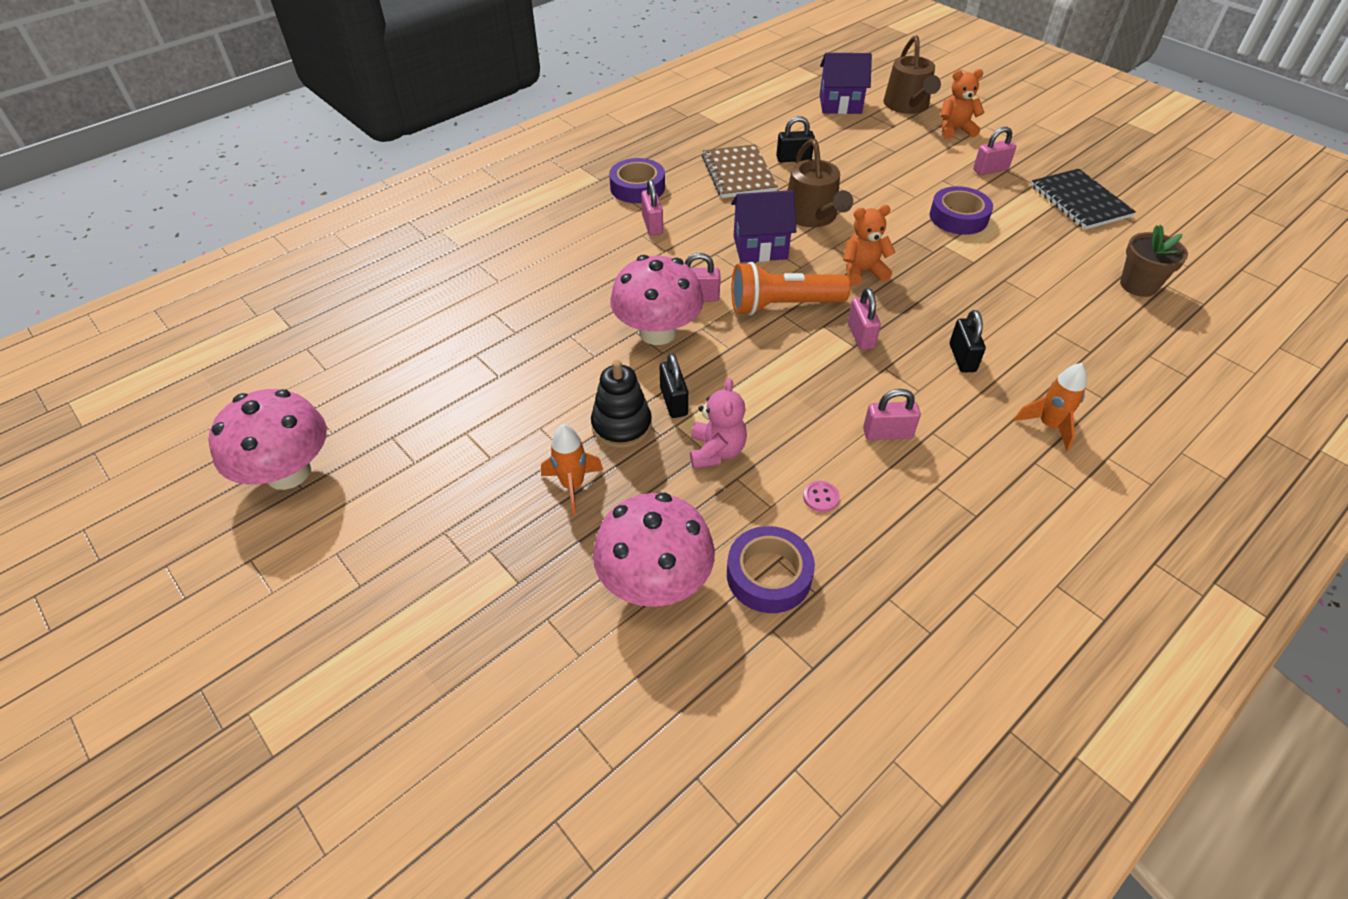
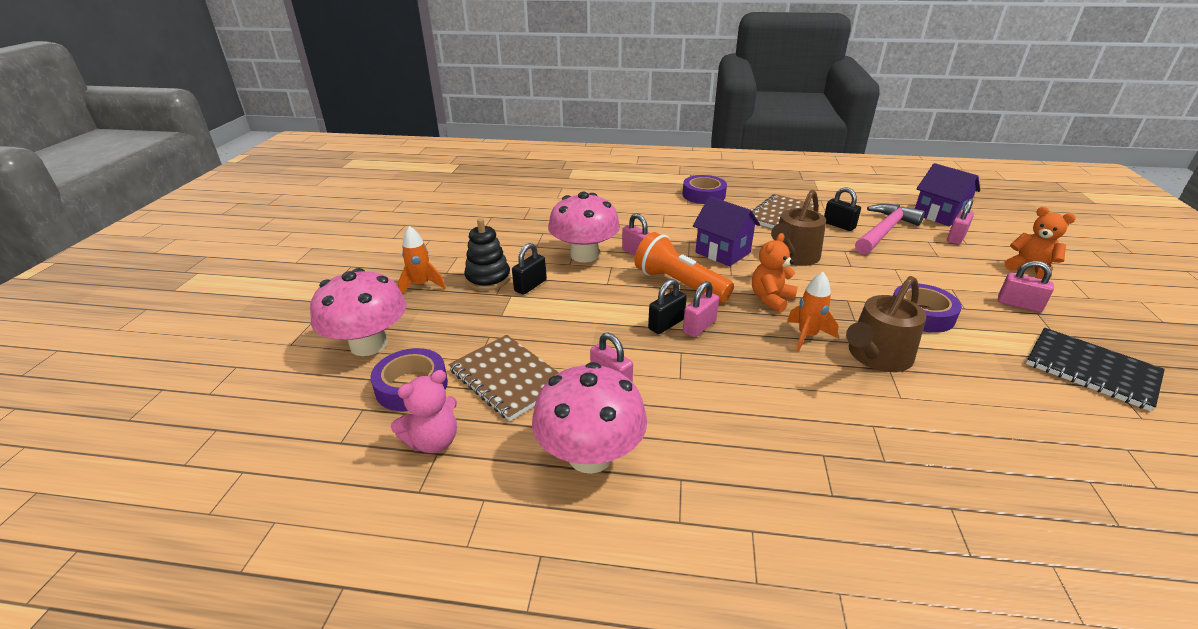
camera: 50 degrees right, 15 degrees down
pink mushroom [208,389,327,490] -> pink mushroom moved to [532,362,647,474]
pink padlock [641,180,663,235] -> pink padlock moved to [947,199,974,245]
pink teddy bear [690,378,747,469] -> pink teddy bear moved to [391,370,457,453]
pink button [803,481,840,512] -> brown notebook [448,335,559,421]
orange teddy bear [843,205,895,286] -> orange teddy bear turned 90 degrees counterclockwise [752,233,798,313]
brown watering can [883,35,941,114] -> brown watering can moved to [846,276,926,372]
black padlock [950,310,986,373] -> black padlock moved to [648,279,687,334]
orange rocket [1014,363,1087,451] -> orange rocket moved to [787,272,839,352]
black notebook [1031,169,1136,230] -> black notebook turned 75 degrees counterclockwise [1026,328,1165,411]
brown flower pot [1120,225,1188,297] -> none
none -> pink hammer [855,204,925,255]

